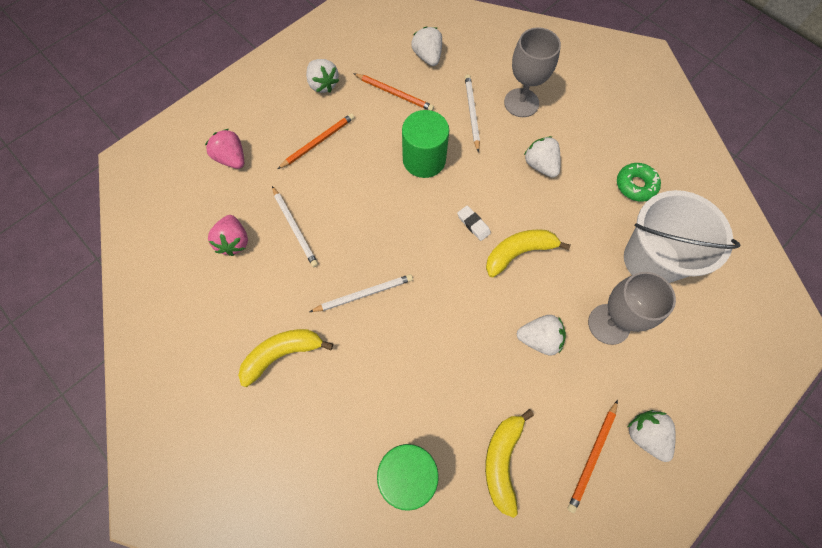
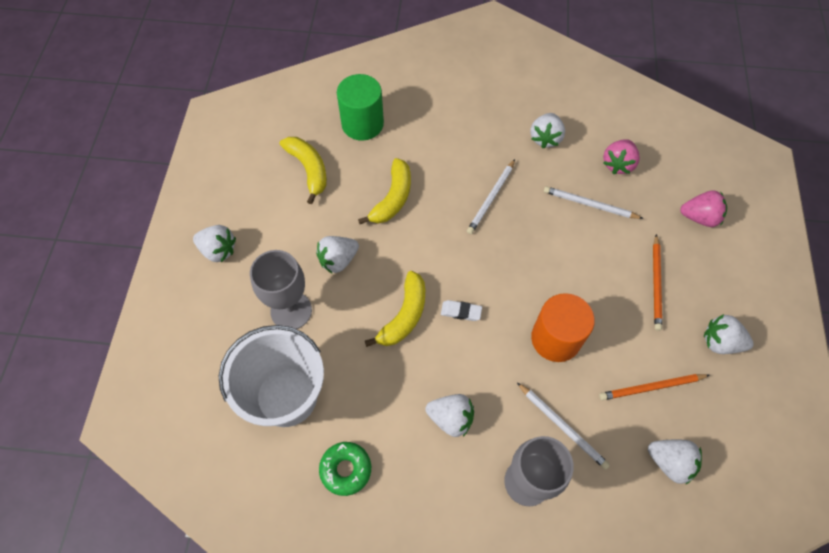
camera: 140 degrees right, 5 degrees down
pink strawberry [208,215,248,256] -> pink strawberry turned 105 degrees counterclockwise [603,139,640,174]
yellow banana [238,329,333,387] -> yellow banana moved to [358,158,411,224]
green cylinder [402,110,449,178] -> orange cylinder [531,293,595,362]
orange pencil [568,400,618,513] -> none
none -> white strawberry [530,113,565,148]

